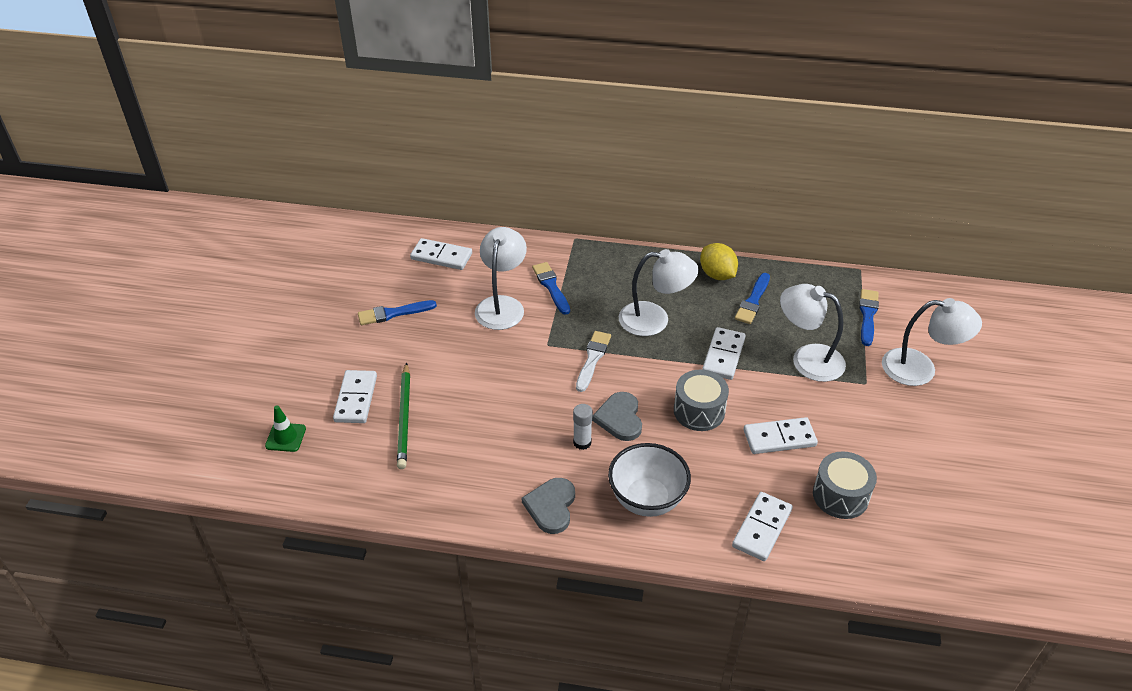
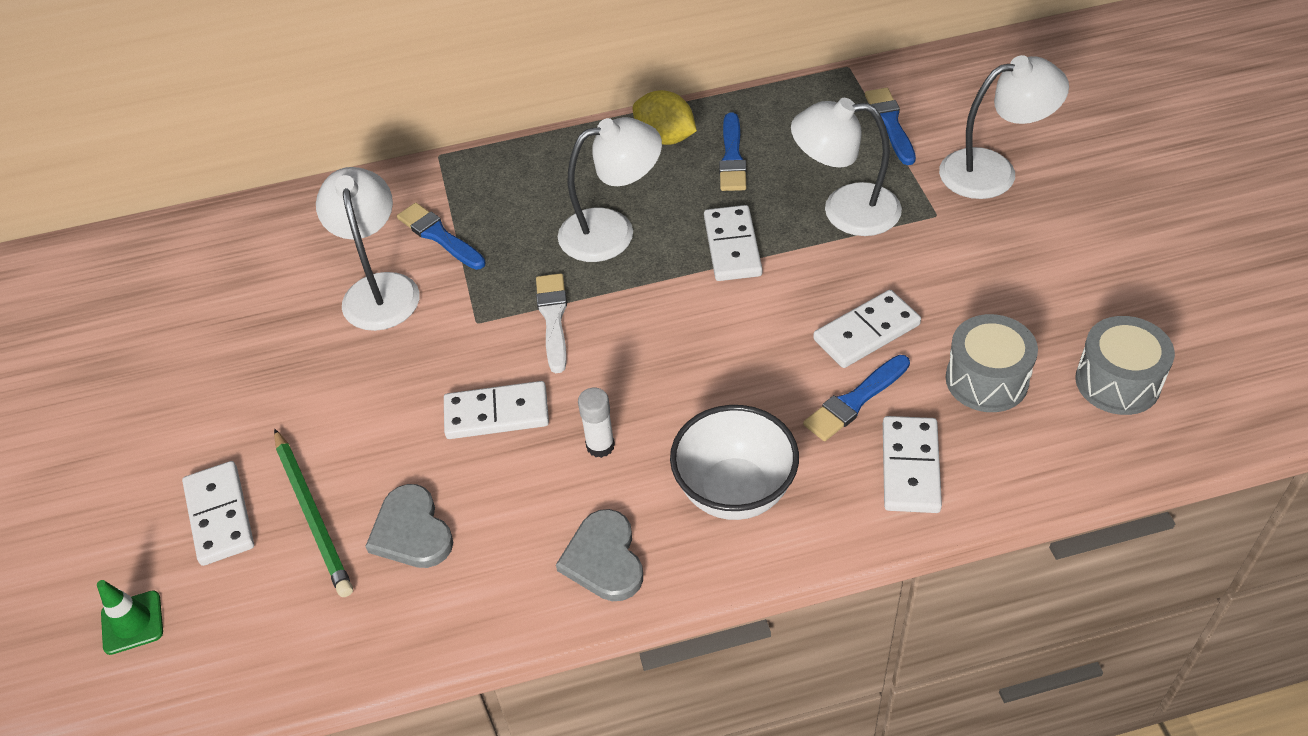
camera: 20 degrees left, 5 degrees up
blue brush [358,300,437,325] -> blue brush moved to [803,355,910,441]
white domino [410,238,472,270] -> white domino moved to [444,381,549,439]
grey heart [592,392,642,441] -> grey heart moved to [365,484,453,568]
grey drum [674,370,729,431] -> grey drum moved to [1075,316,1175,415]

